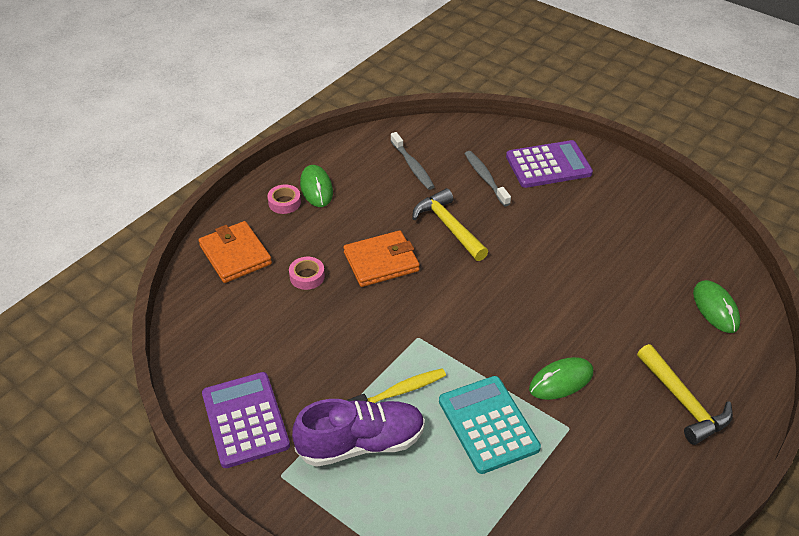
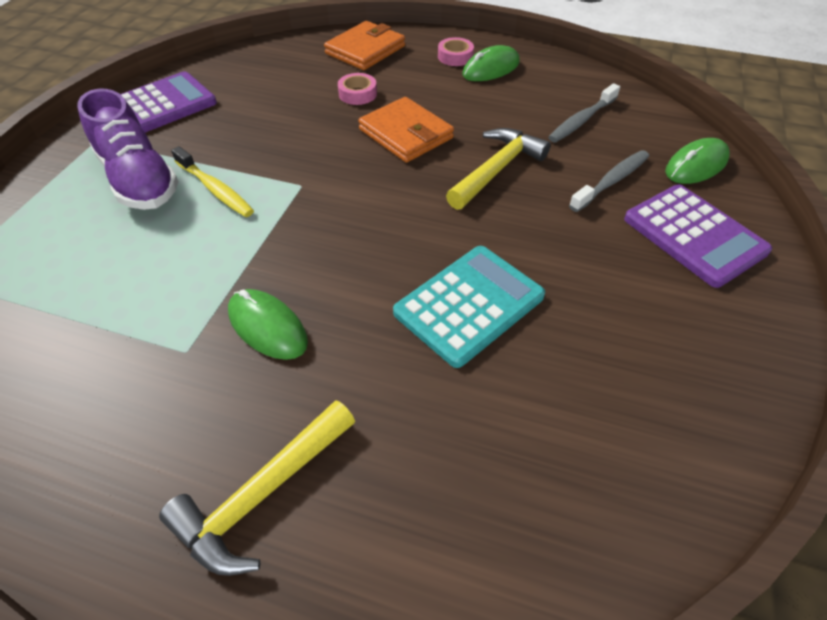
camera: 70 degrees right, 5 degrees up
turquoise calculator [439,376,541,474] -> turquoise calculator moved to [393,246,545,368]
green mouse [693,280,740,333] -> green mouse moved to [665,138,730,184]

